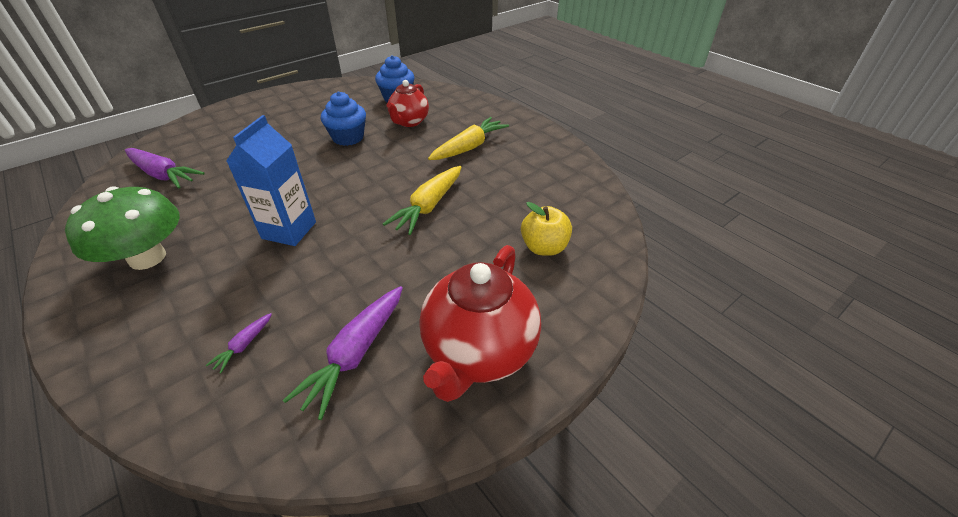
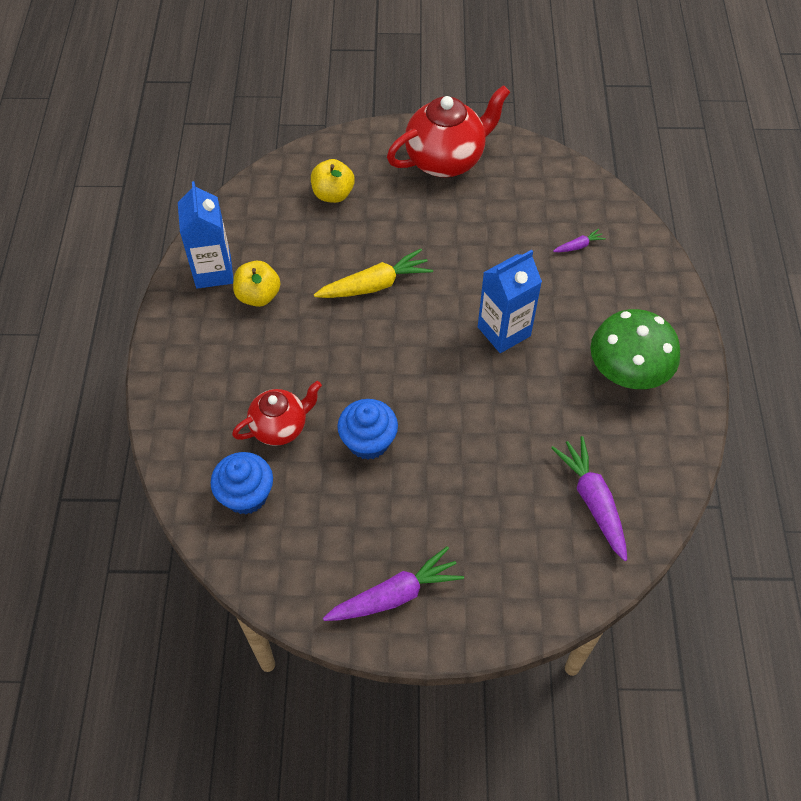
camera: 140 degrees left, 15 degrees up
purple carrot [283,286,403,420] -> purple carrot moved to [323,546,464,621]
yellow carrot [428,117,509,160] -> none
none -> blue carton [178,181,233,289]
none -> yellow apple [233,261,281,307]

